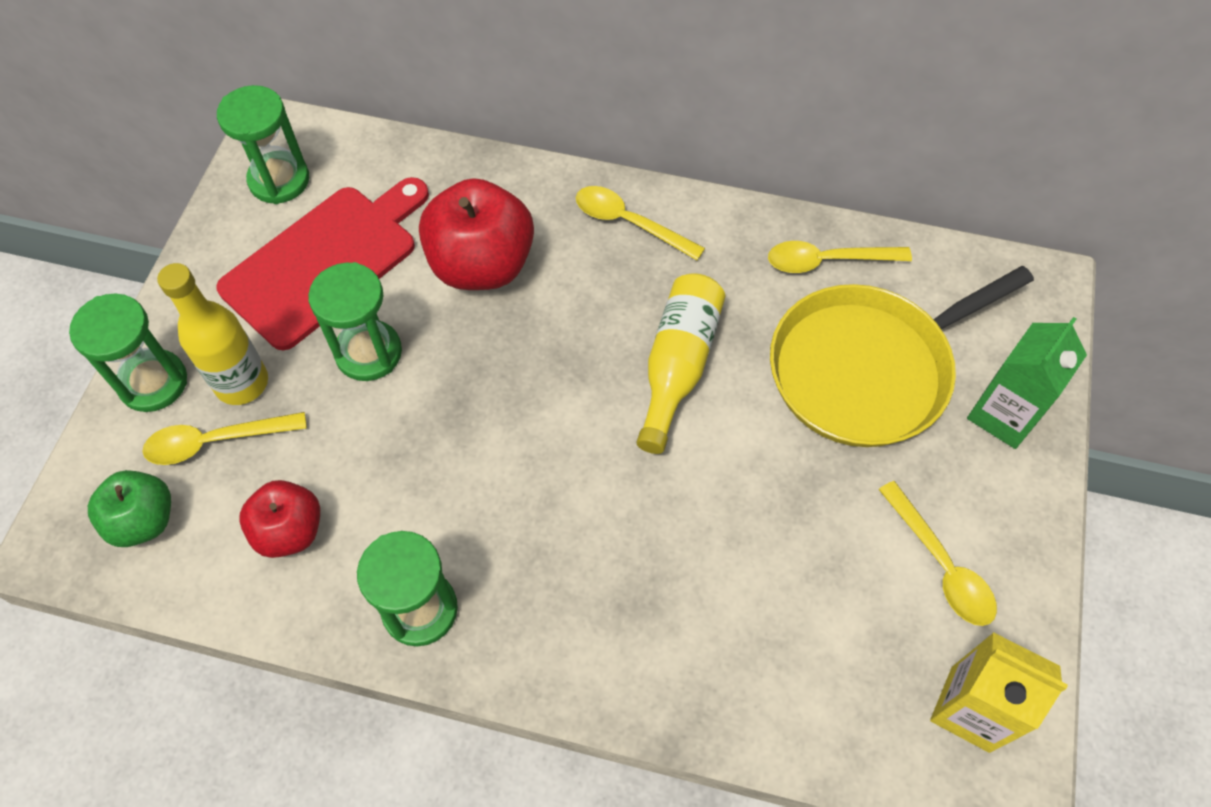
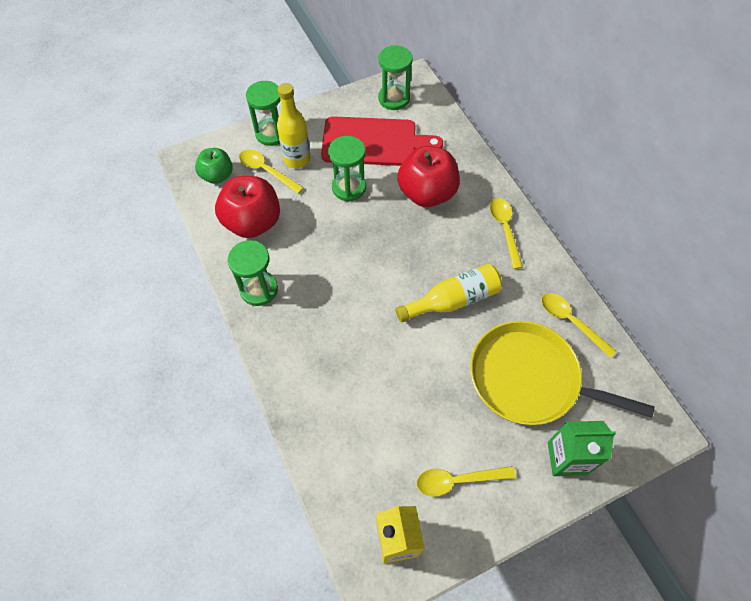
camera: 50 degrees right, 0 degrees up
red apple [239,480,320,558] -> red apple [215,176,280,238], size x1.65
yellow spoon [878,481,997,626] -> yellow spoon turned 60 degrees clockwise [417,466,516,497]

